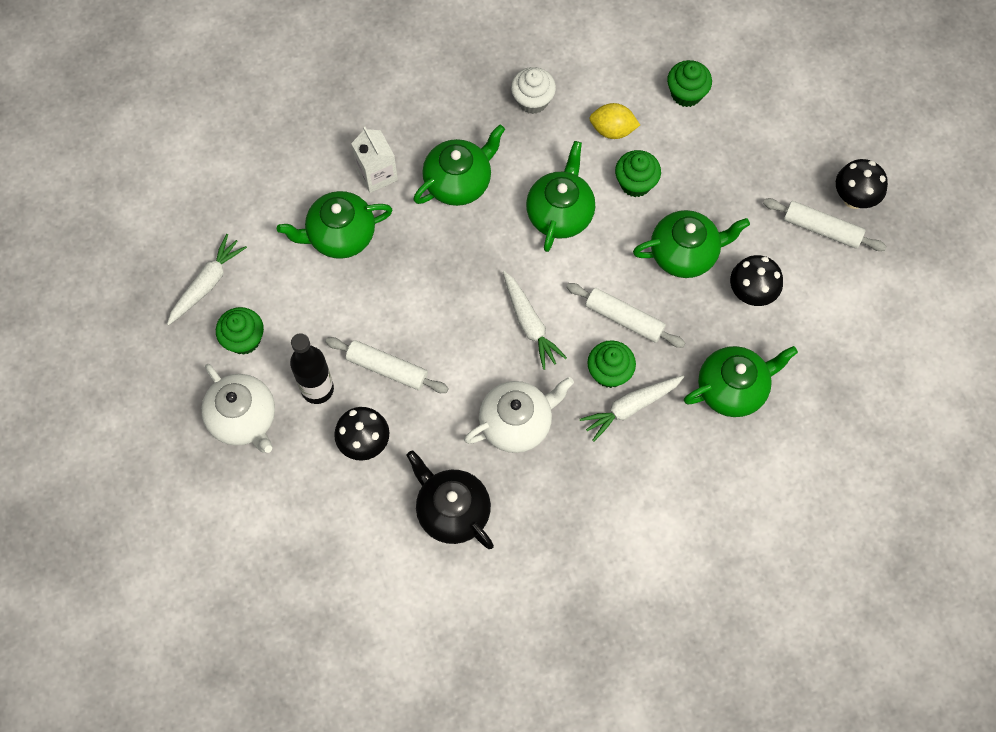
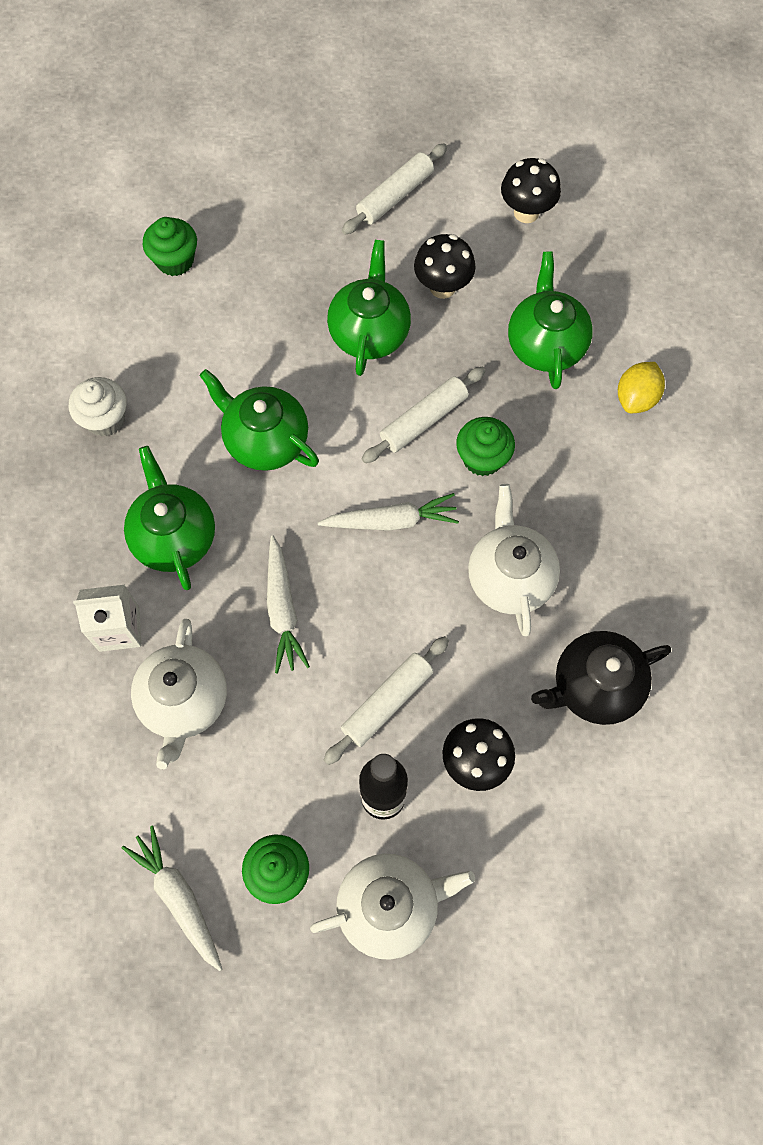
camera: 70 degrees left, 0 degrees up
green teapot [277,191,392,259] -> white teapot [131,619,227,769]
white carrot [580,376,684,441] -> white carrot moved to [267,535,310,674]
yellow lemon [589,103,640,139] -> yellow lemon moved to [618,362,665,413]
green cupcake [615,150,661,197] -> none
black mushroom [836,159,888,209] -> black mushroom moved to [501,158,561,223]

